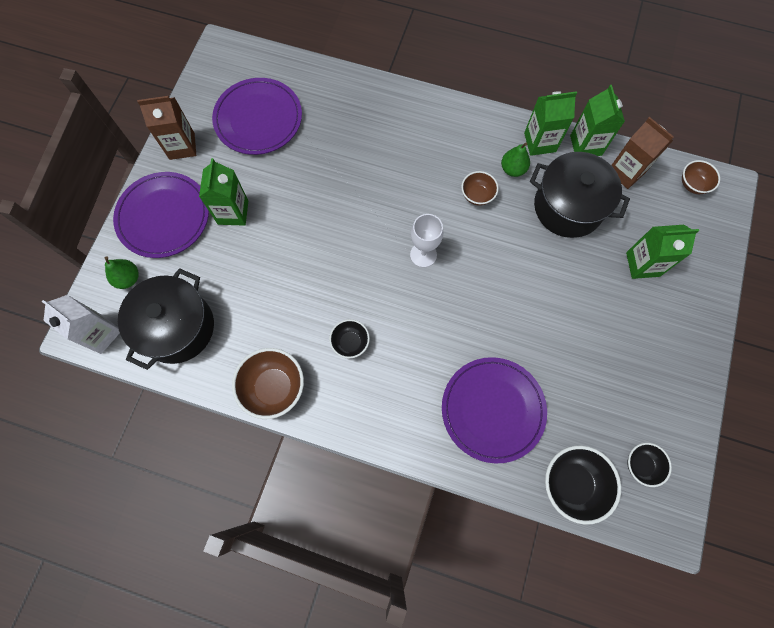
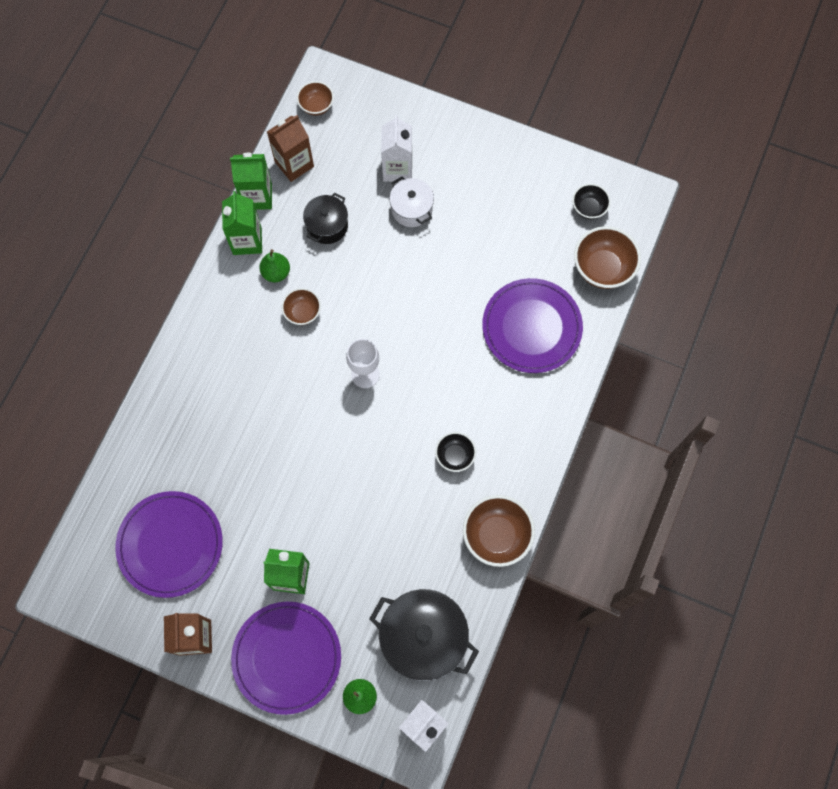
camera: 85 degrees left, 0 degrees up
black pot [530,152,630,238] -> black pot [303,192,348,244], size x0.57
black bowl [545,445,621,525] -> brown bowl [574,226,641,289]
green carton [626,225,699,279] -> white carton [381,115,412,182]
none -> white pot [389,177,434,227]

